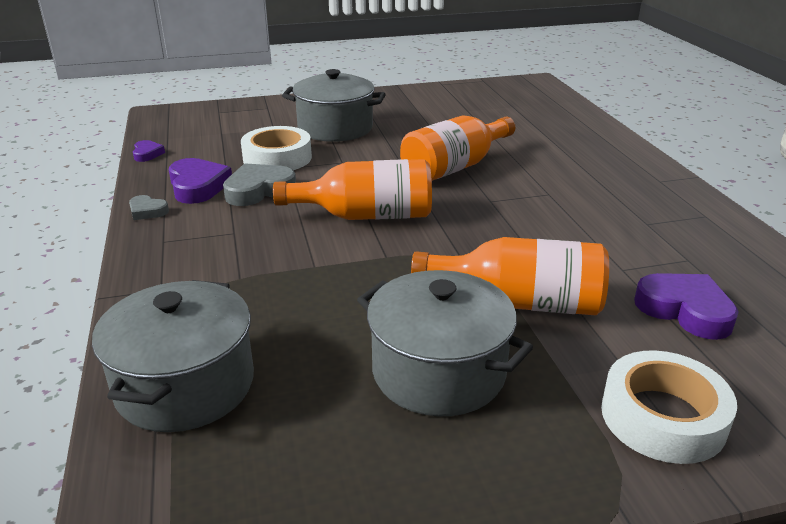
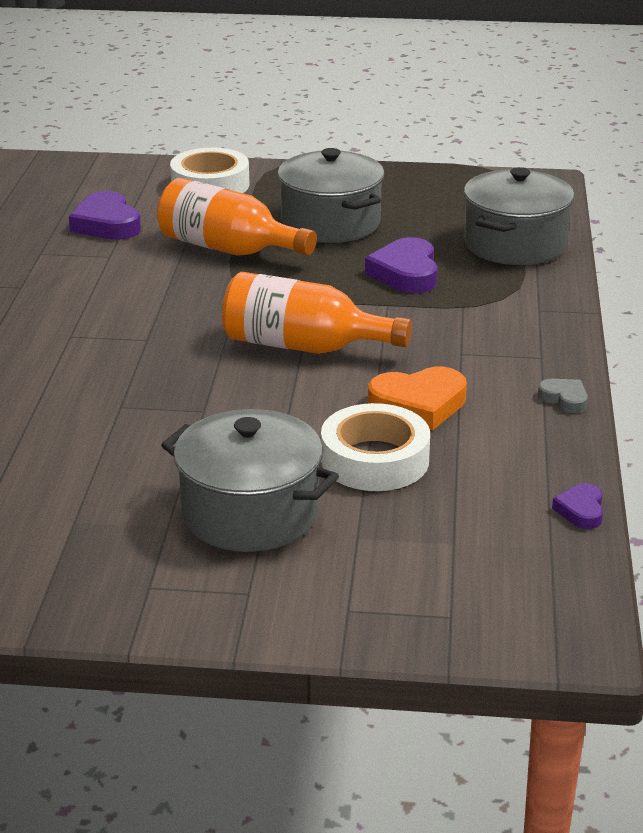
camera: 160 degrees left, 0 degrees up
purple heart [169,158,232,204] -> purple heart moved to [365,237,438,293]
grey heart [223,163,296,206] -> orange heart [368,367,467,431]
orange bottle [400,116,515,181] -> none

